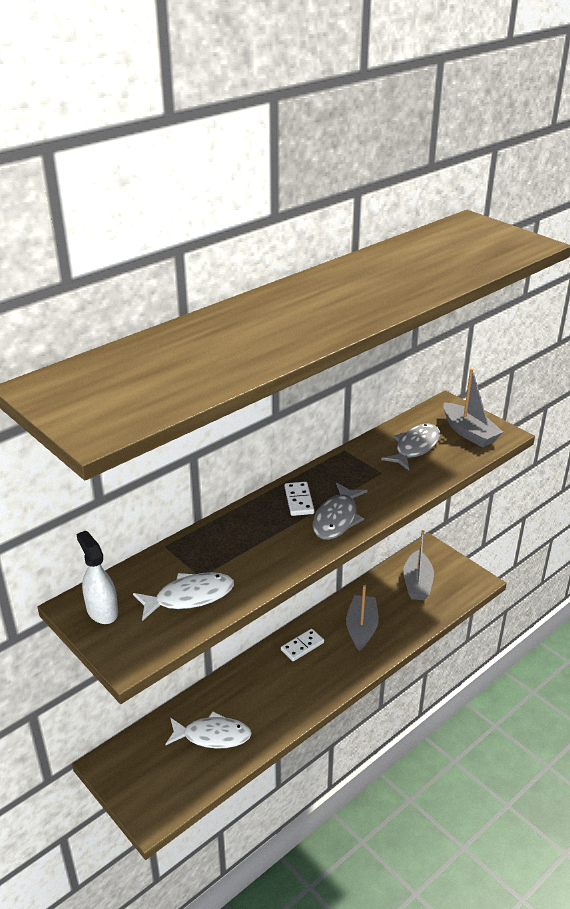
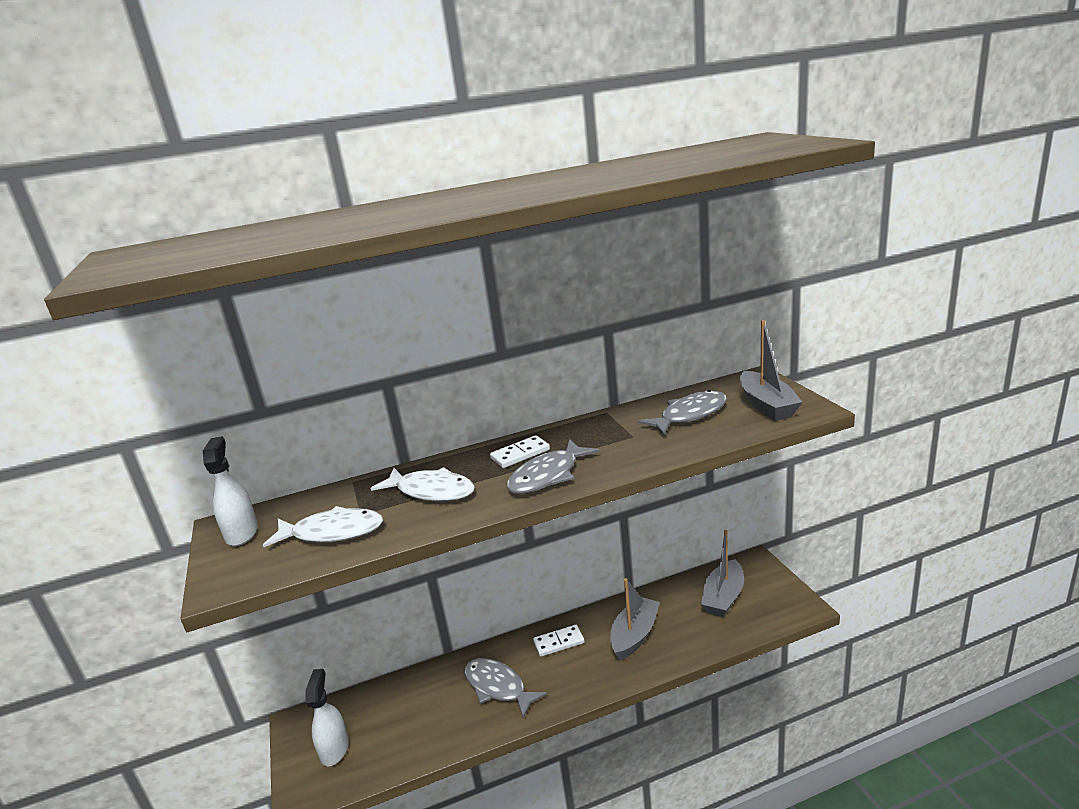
camera: 25 degrees right, 10 degrees down
white fish [165,712,252,749] -> white fish moved to [370,467,475,501]
white domino [285,482,314,516] -> white domino turned 45 degrees clockwise [490,435,550,468]
none -> white spray bottle [305,669,349,766]
none -> grey fish [464,658,547,718]

